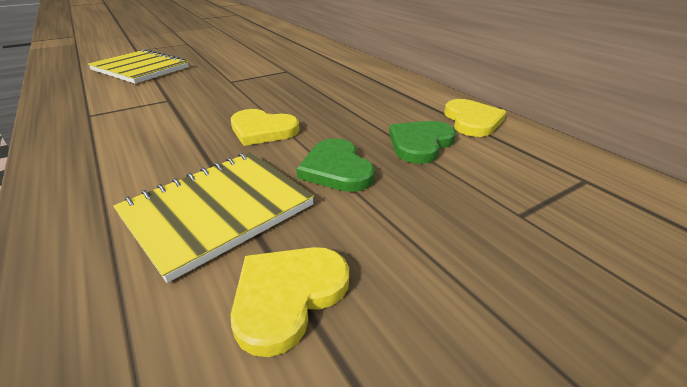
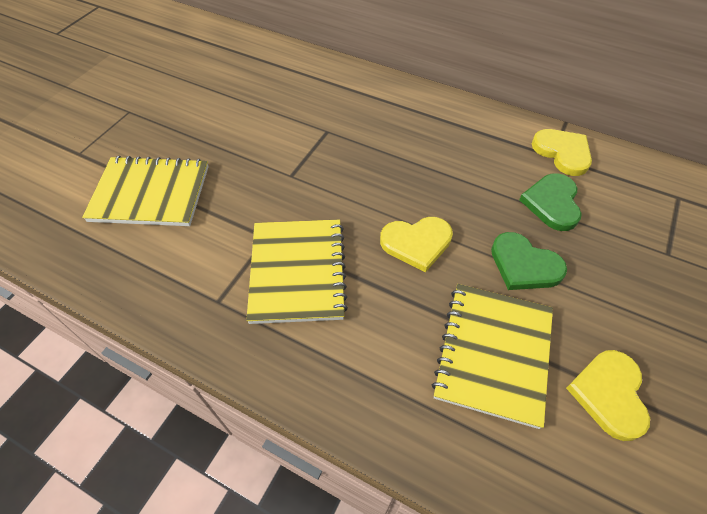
camera: 30 degrees left, 20 degrees up
none -> yellow notebook [246,219,348,324]

